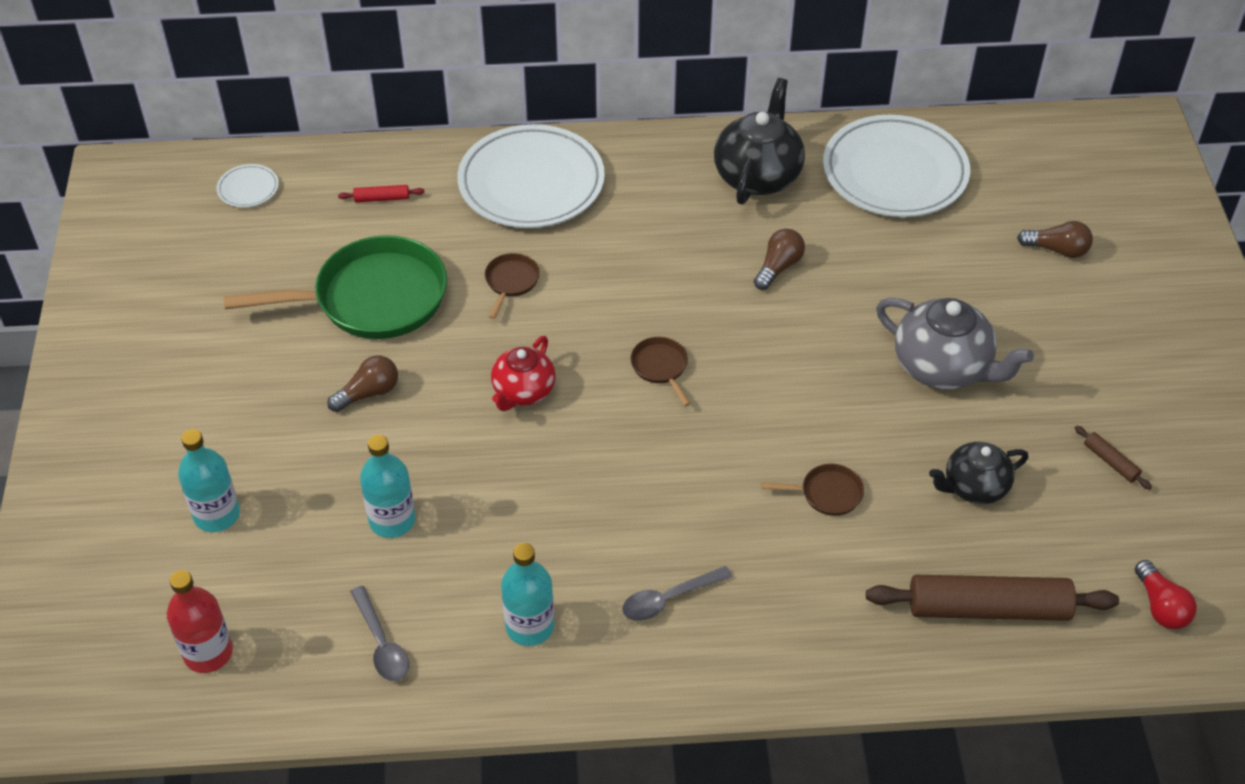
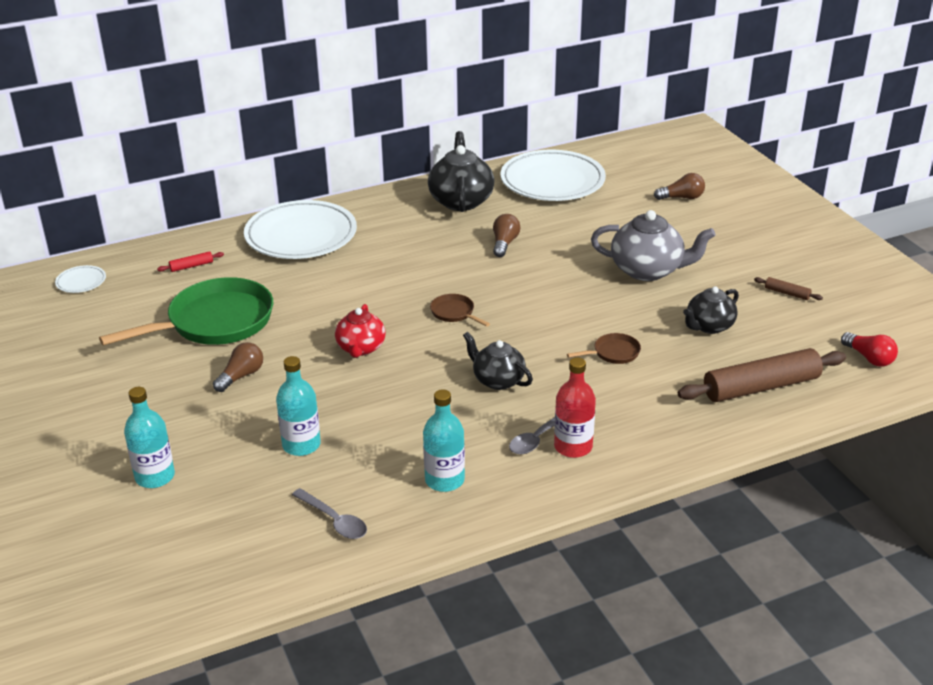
camera: 20 degrees left, 15 degrees down
red bottle [167,570,233,673] -> red bottle moved to [554,357,596,458]
brown pan [485,253,540,319] -> none
none -> black teapot [463,332,533,390]

